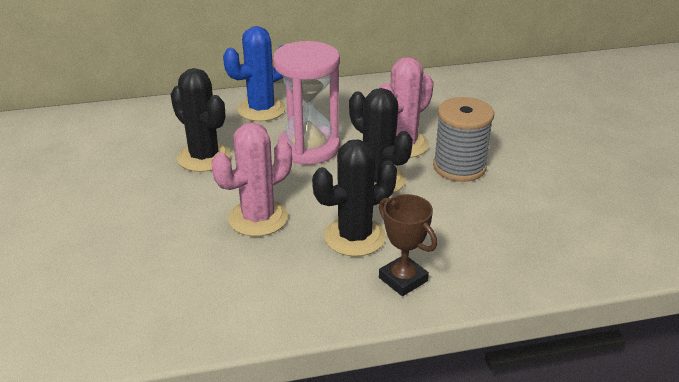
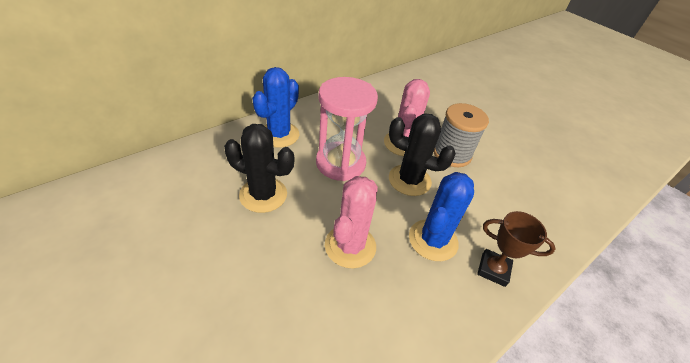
camera: 30 degrees left, 10 degrees up
black cactus [312,140,397,257] -> blue cactus [409,172,474,261]

